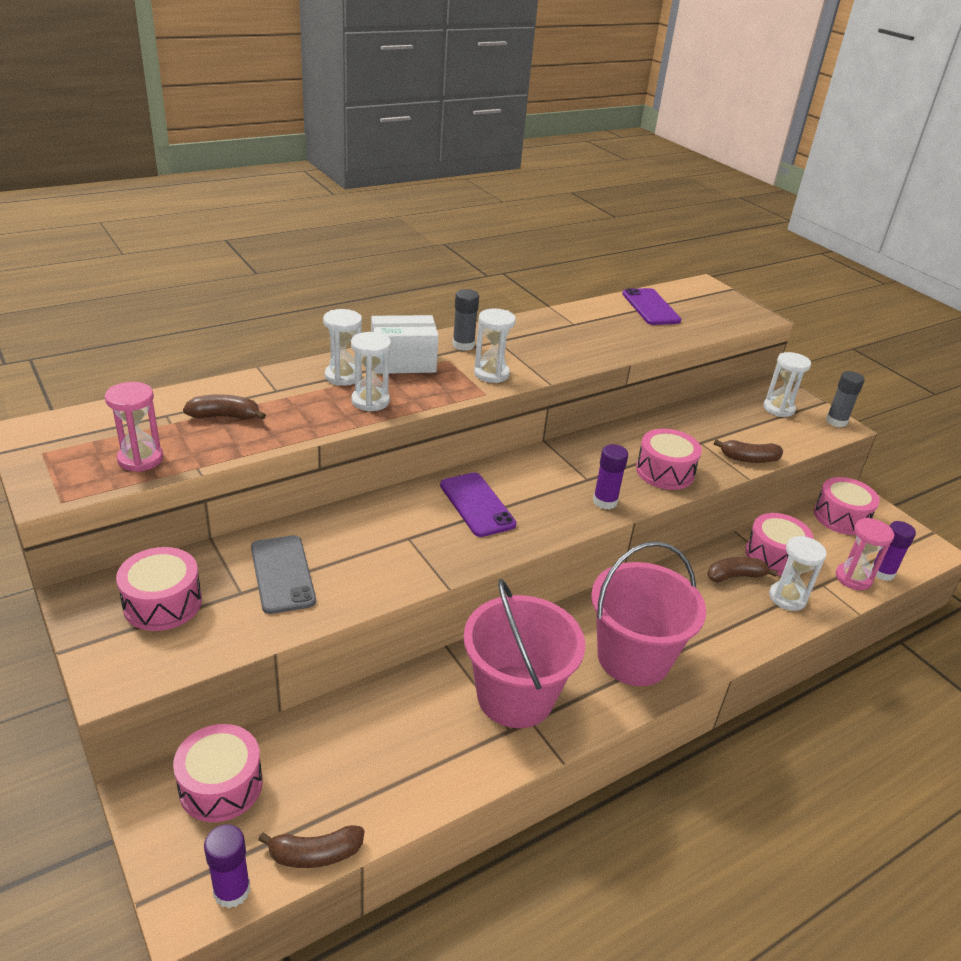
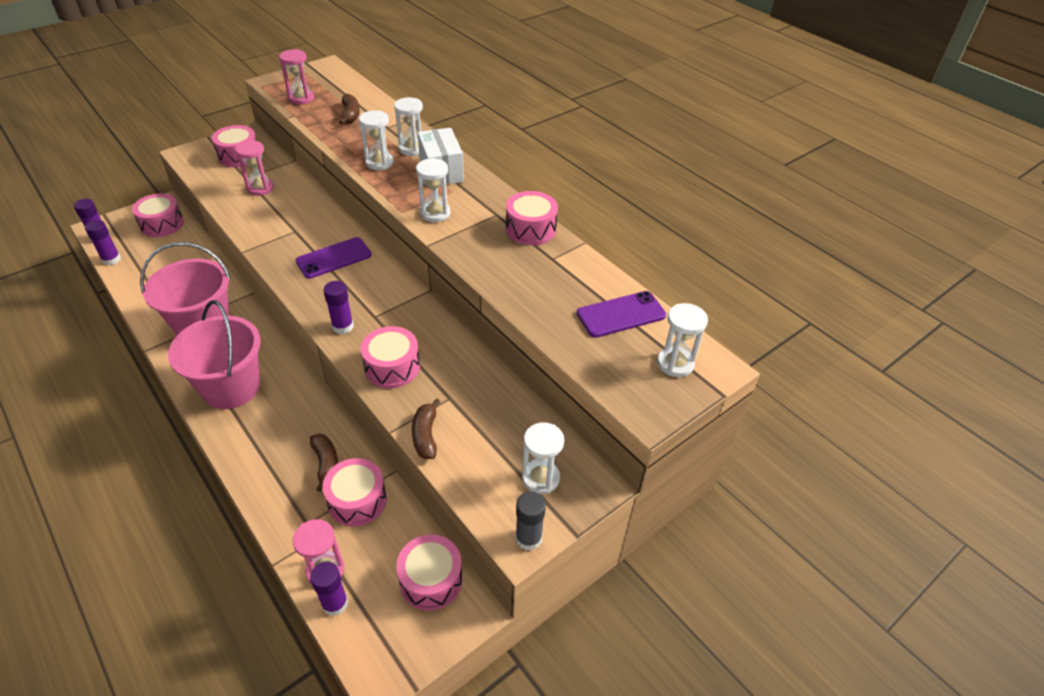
camera: 85 degrees right, 10 degrees up
grey phone [251,535,316,614] -> pink hourglass [235,140,274,196]
brown banana [258,825,364,868] -> purple glue stick [85,220,121,265]
grey glue stick [452,289,479,351] -> none
white hourglass [769,536,827,611] -> white hourglass moved to [657,303,708,377]
none -> pink drum [506,191,558,245]

